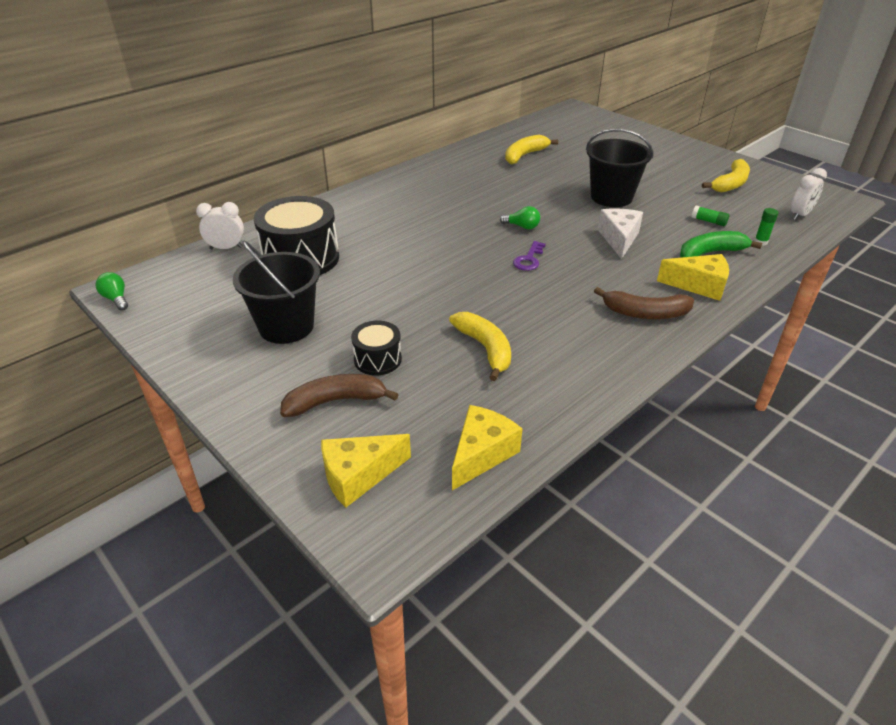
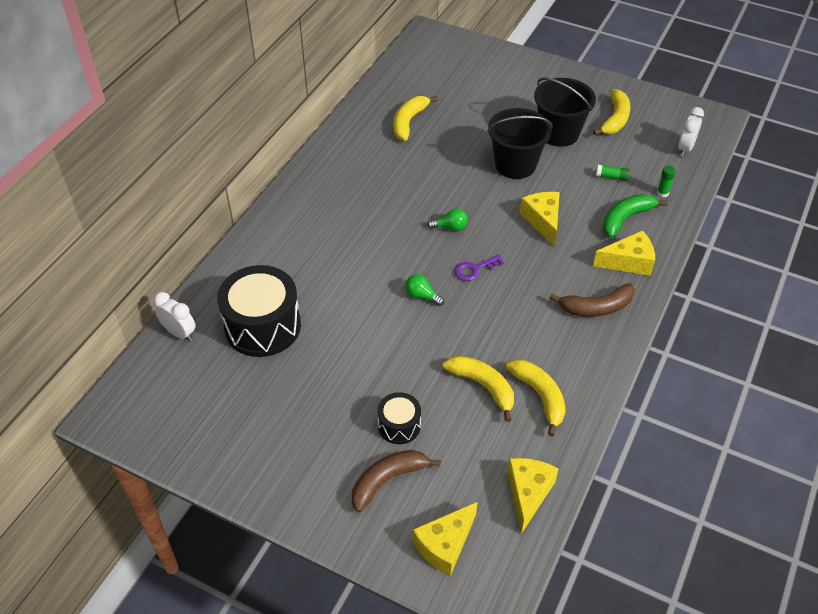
camera: 20 degrees left, 10 degrees up
green light bulb [96,272,128,311] -> green light bulb moved to [405,274,444,306]
white clock [196,202,244,249] -> white clock turned 60 degrees clockwise [154,292,196,341]
black bucket [233,240,320,344] -> black bucket moved to [534,78,596,147]
purple key [513,241,546,271] -> purple key turned 60 degrees clockwise [454,254,504,281]
white cheese [598,209,643,259] -> yellow cheese [520,192,560,246]
none -> yellow banana [506,359,566,436]

